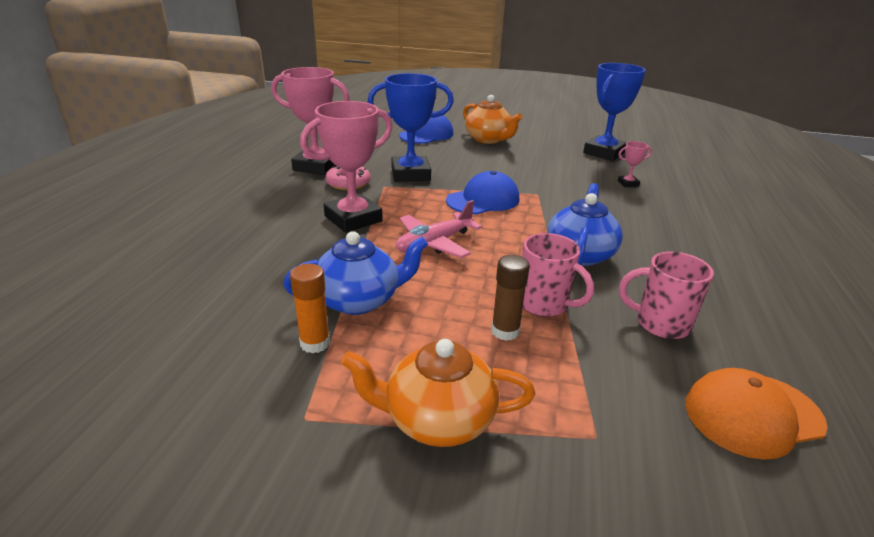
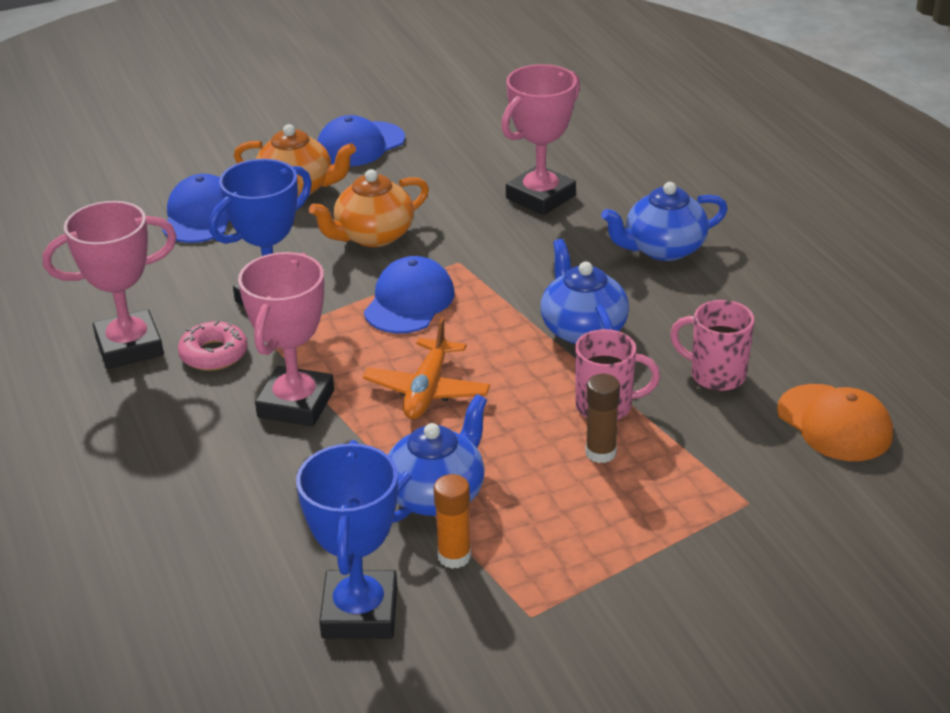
camera: 35 degrees left, 5 degrees up
orange teapot [341,339,535,447] -> orange teapot moved to [309,169,429,247]
pink plane [396,200,482,258] -> orange plane [363,317,490,419]
blue trophy [583,63,646,161] -> blue trophy moved to [296,440,398,639]
pink trophy [618,141,652,187] -> pink trophy [501,64,580,215], size x2.30
pink mug [619,252,714,339] -> pink mug turned 45 degrees clockwise [670,300,754,391]
orange cap [685,368,828,460] -> orange cap turned 75 degrees counterclockwise [777,384,893,461]
none -> blue cap [317,115,405,166]
none -> blue teapot [601,182,728,261]

